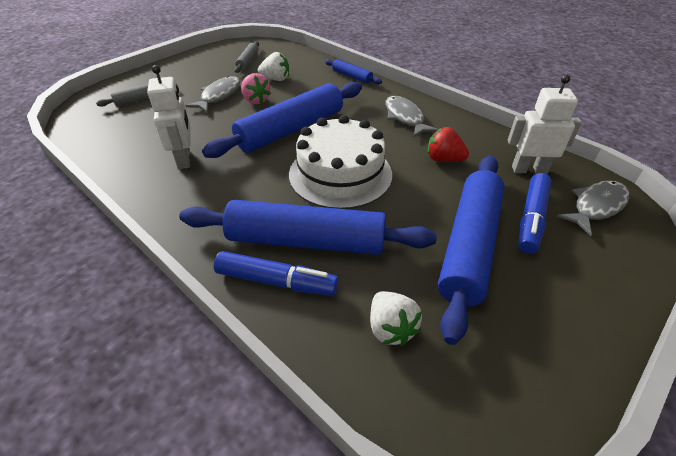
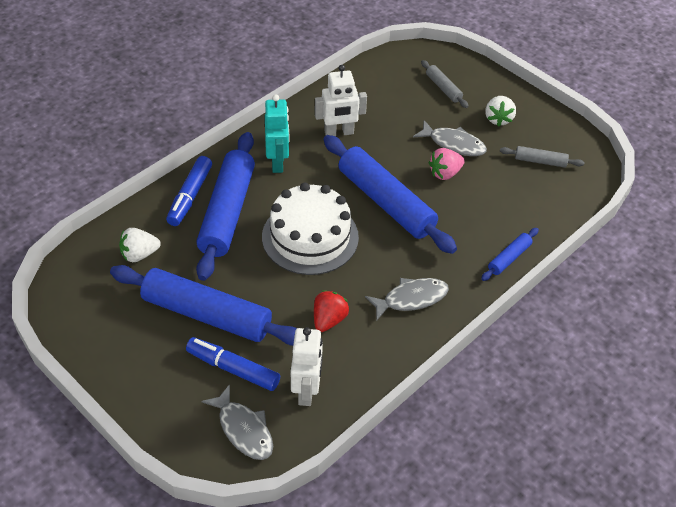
camera: 90 degrees right, 5 degrees up
white strawberry [258,52,289,81] -> white strawberry moved to [485,96,516,127]
none -> turquoise robot [265,94,289,173]

